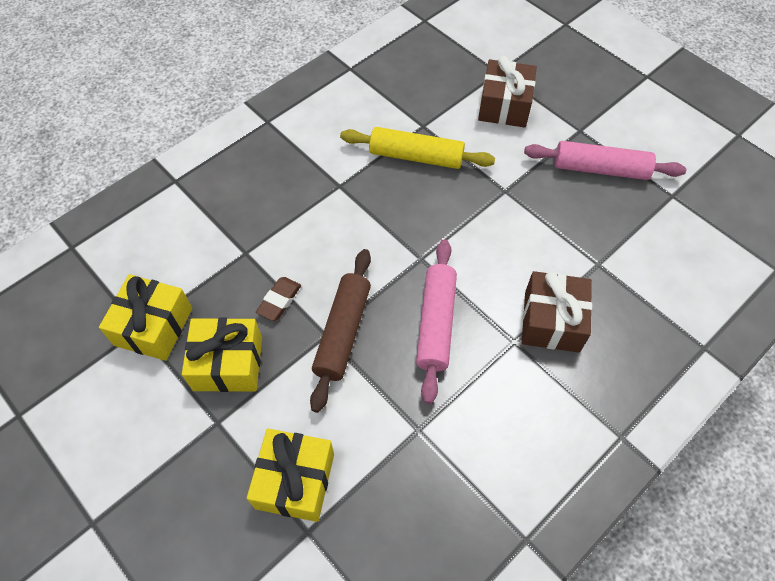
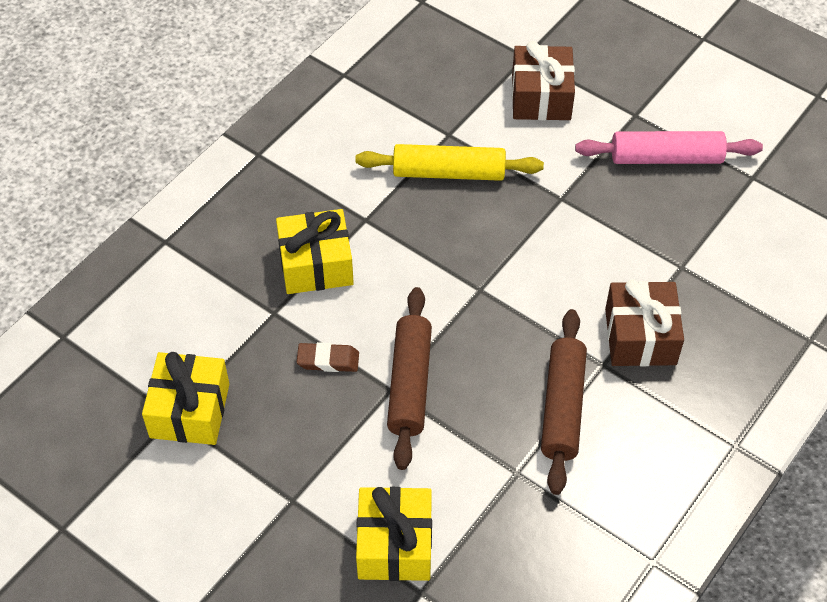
camera: 10 degrees left, 5 degrees down
yellow gift [182,318,262,392] -> yellow gift moved to [276,209,354,294]
brown eraser [256,277,301,321] -> brown eraser turned 75 degrees clockwise [297,342,359,372]
pink rolling pin [416,239,457,404] -> none
none -> brown rolling pin [541,309,587,495]

